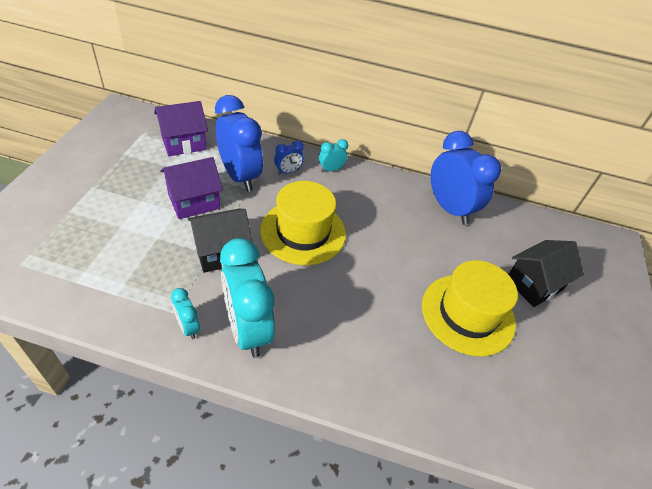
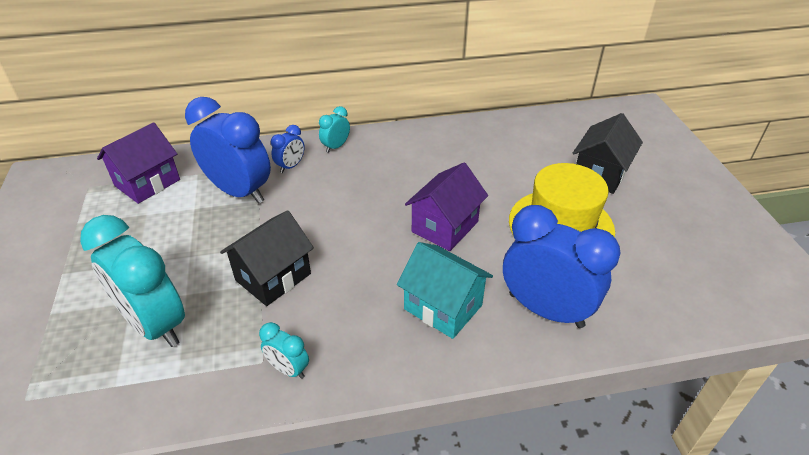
camera: 20 degrees left, 5 degrees down
purple house [160,157,223,219] -> purple house moved to [405,163,488,251]
turquoise clock [220,238,275,358] -> turquoise clock moved to [80,215,185,347]
yellow hat [260,181,346,265] -> none
blue clock [430,131,501,225] -> blue clock moved to [503,205,620,328]
none -> turquoise house [397,242,493,339]

